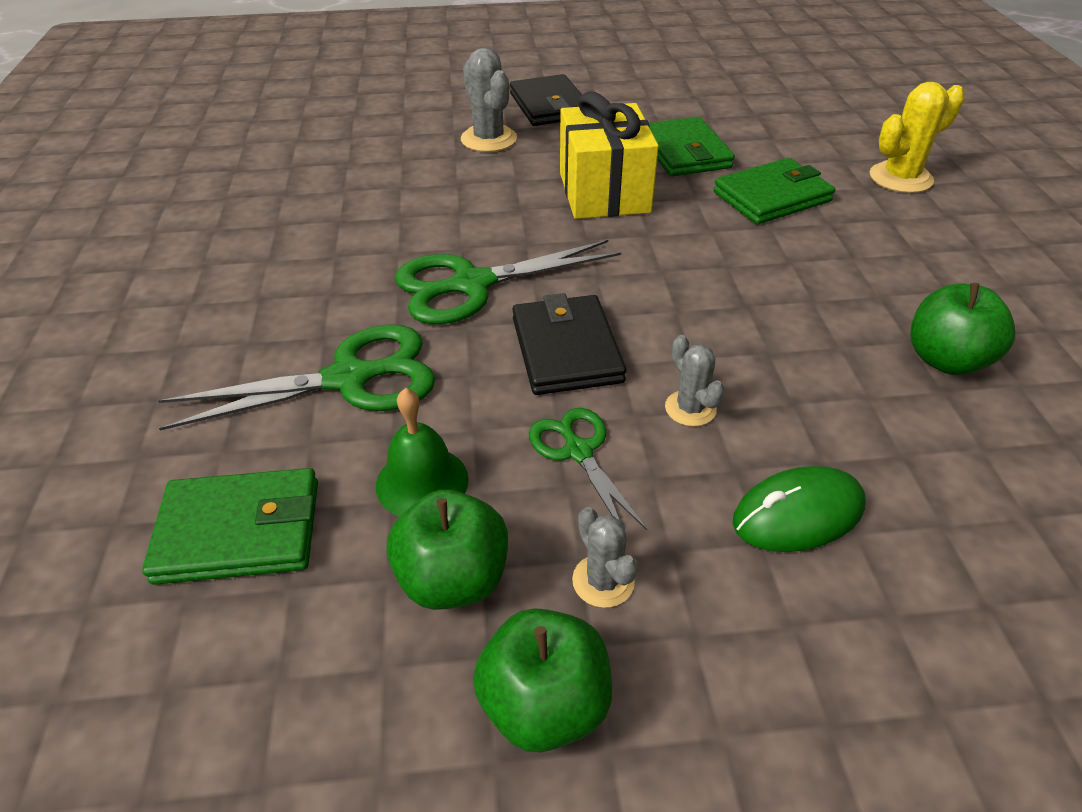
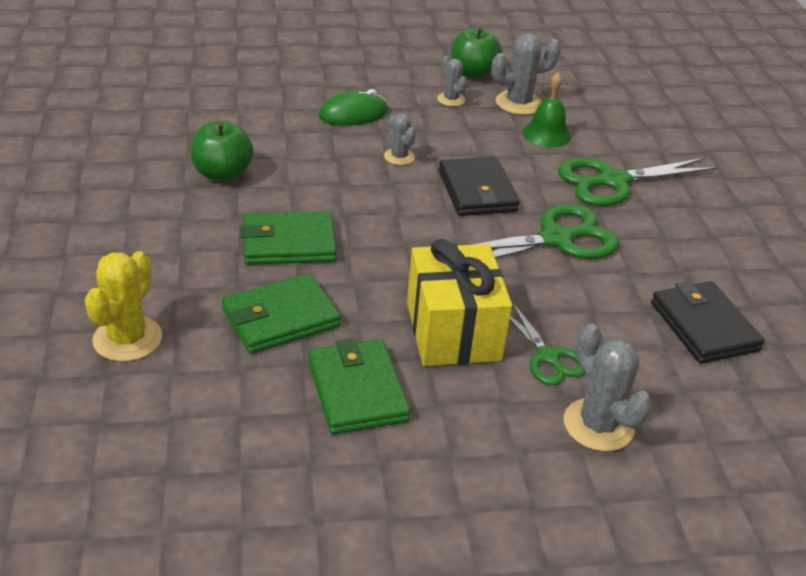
camera: 175 degrees right, 5 degrees down
green wallet [142,468,318,585] -> green wallet moved to [241,211,337,265]
green apple [387,490,508,610] -> grey cactus [491,33,561,115]
black wallet [510,74,582,126] -> black wallet moved to [651,281,765,364]
green scissors [529,408,647,530] -> green scissors moved to [510,302,585,385]
yellow cactus [870,82,965,193] -> yellow cactus turned 45 degrees counterclockwise [85,251,162,362]

